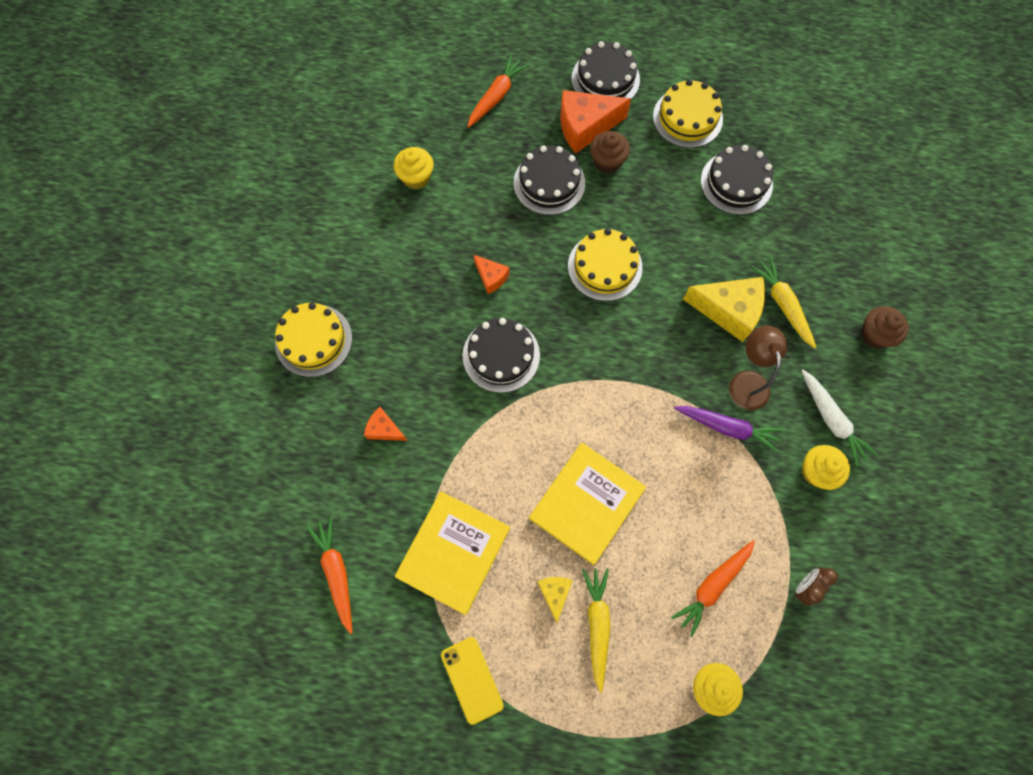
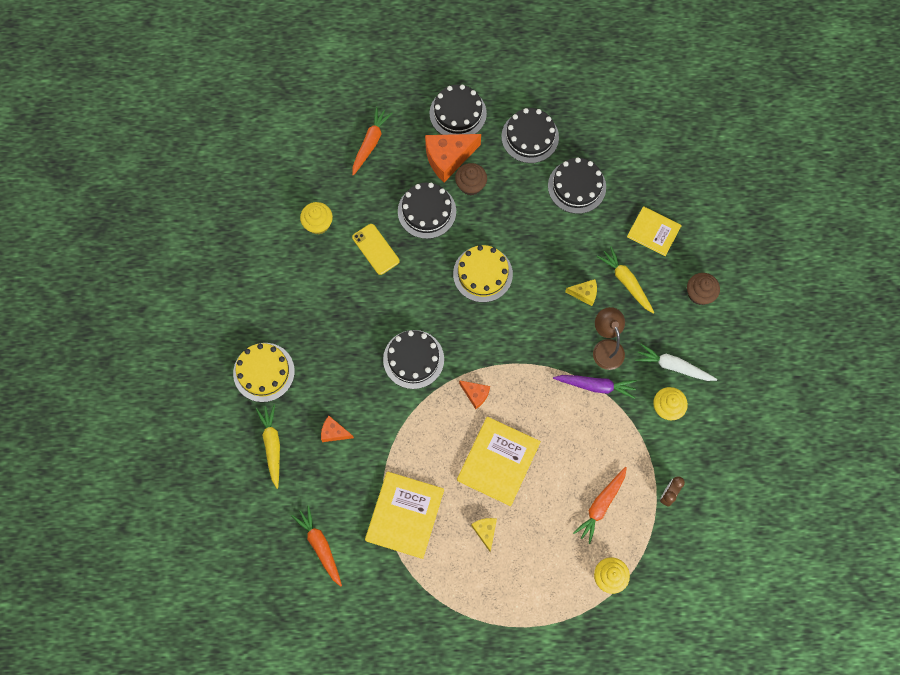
camera: 10 degrees left, 0 degrees up
yellow phone [441,637,504,725] -> yellow phone moved to [352,224,400,275]
orange cheese [474,255,510,294] -> orange cheese moved to [459,380,490,409]
yellow carrot [582,568,610,693] -> yellow carrot moved to [256,405,280,489]
yellow cake [653,79,723,148] -> black cake [501,108,559,163]
yellow cheese [683,277,765,342] -> yellow cheese [565,279,597,306], size x0.53
white carrot [801,370,877,467] -> white carrot turned 150 degrees clockwise [635,344,717,381]
none -> yellow book [627,206,682,256]

